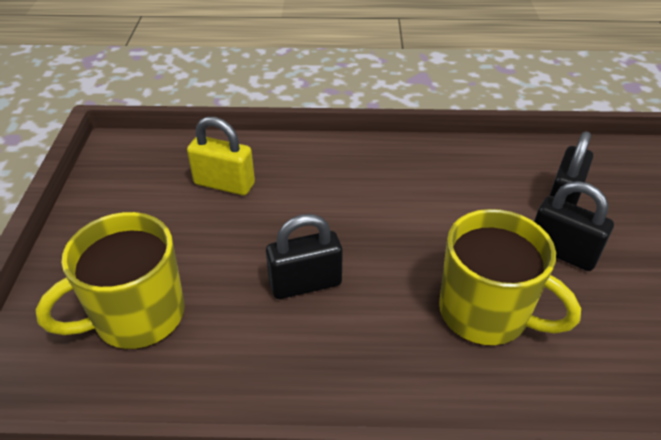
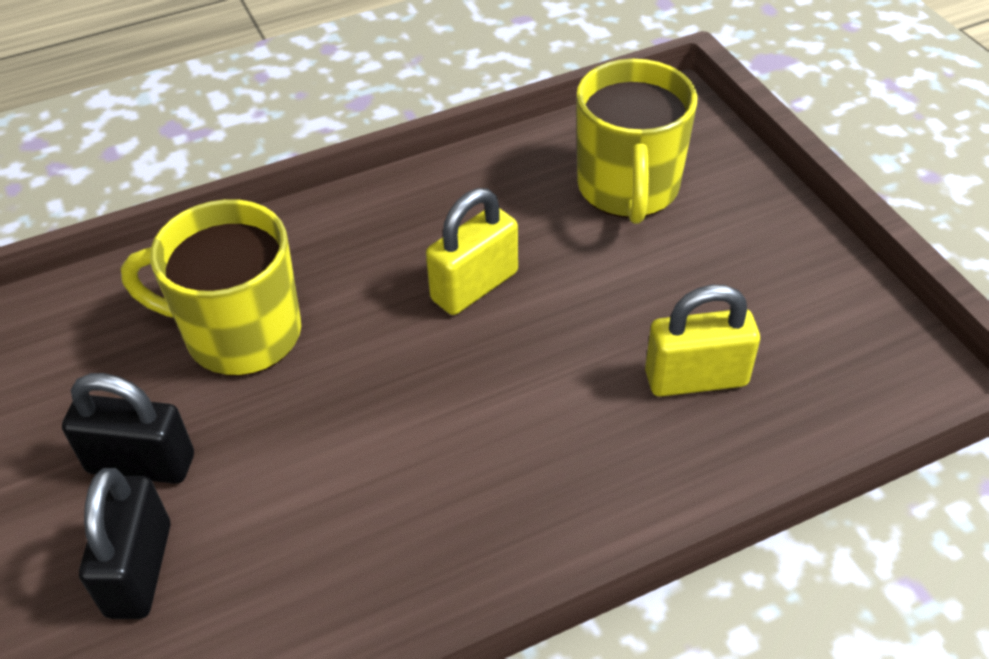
camera: 155 degrees right, 5 degrees up
yellow mug [36,212,185,349] -> yellow mug turned 150 degrees clockwise [576,59,697,224]
black padlock [266,214,343,299] -> yellow padlock [426,188,518,315]

